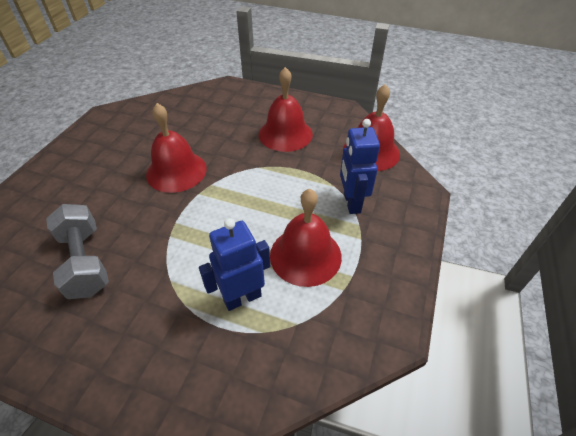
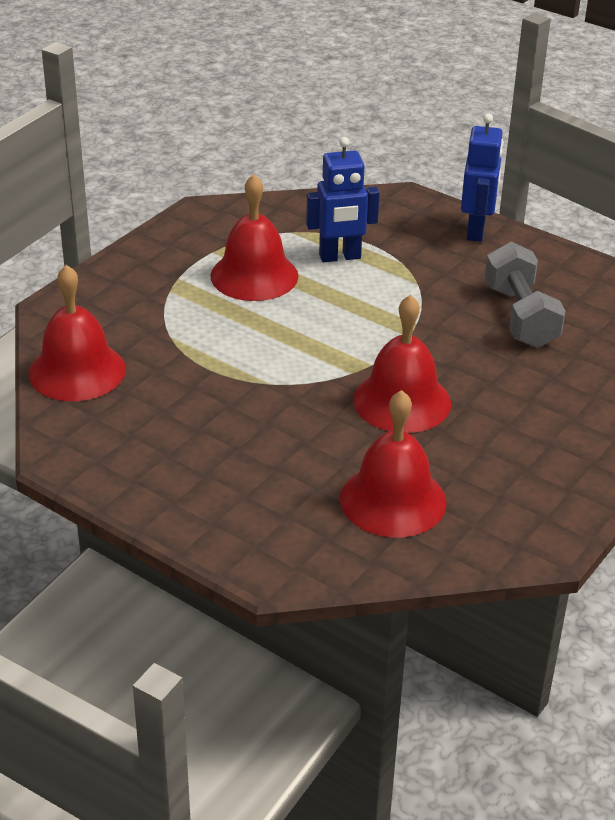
camera: 165 degrees left, 10 degrees down
red bell [259,67,313,152] -> red bell moved to [340,390,447,537]
blue robot [340,119,380,214] -> blue robot moved to [461,113,504,242]

